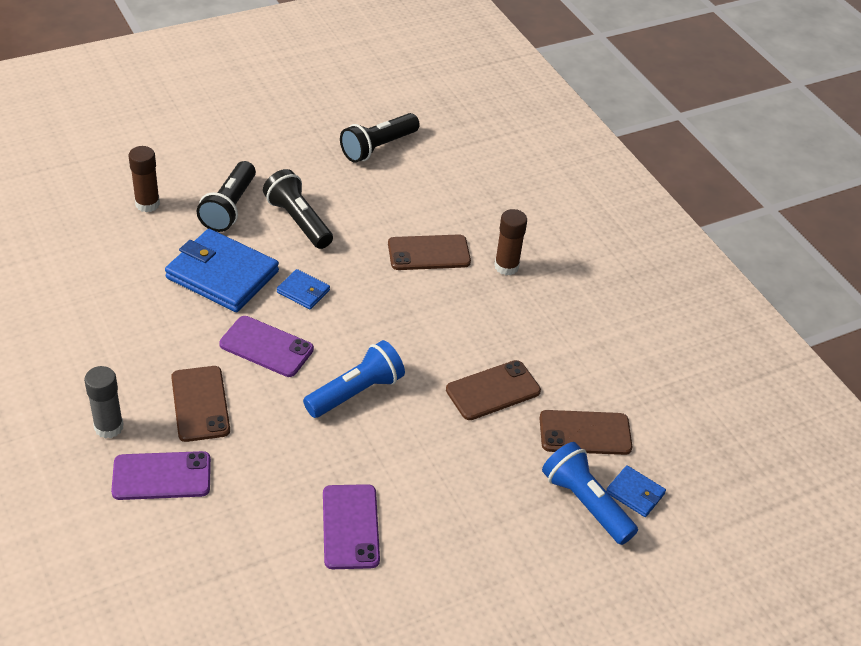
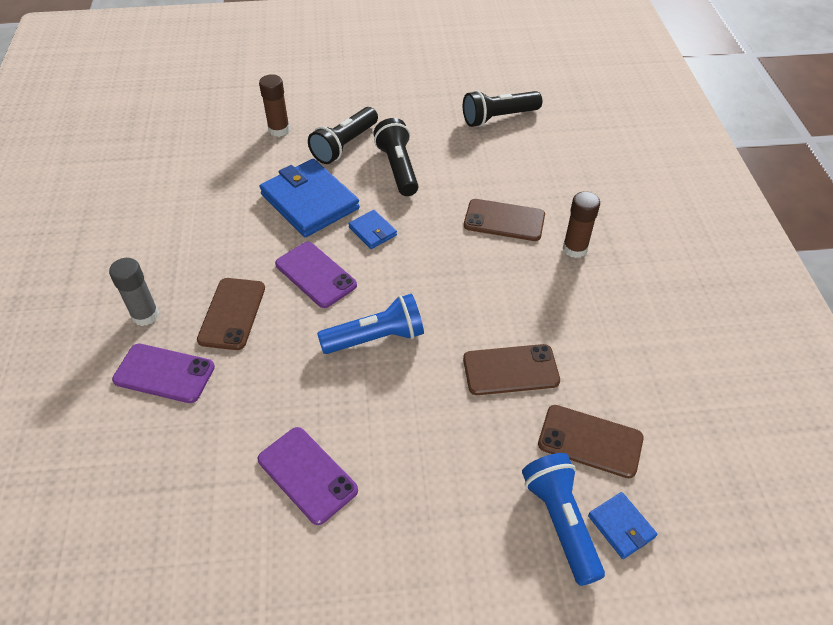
camera: 25 degrees right, 5 degrees up
purple phone [323,484,380,569] -> purple phone turned 60 degrees counterclockwise [258,427,358,525]

